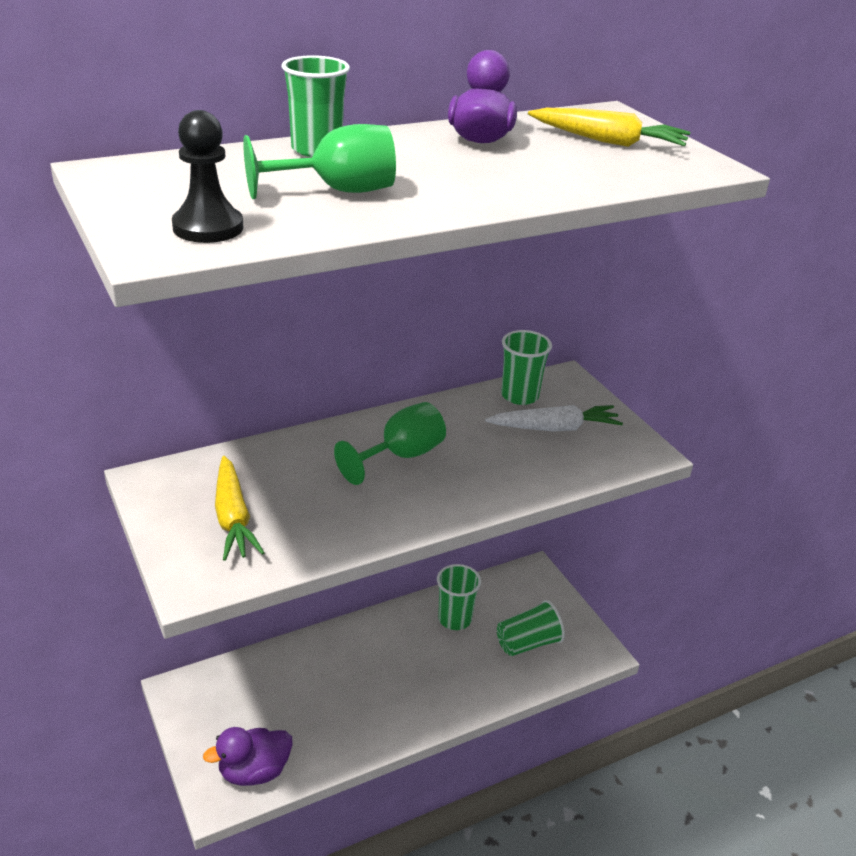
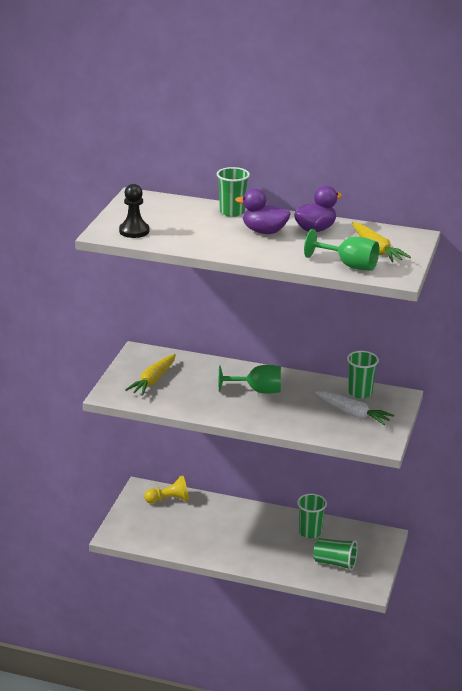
camera: 45 degrees right, 5 degrees down
purple duck [203,727,293,786] -> purple duck moved to [235,188,291,234]
green goblet [243,124,396,199] -> green goblet moved to [304,229,379,271]
none -> yellow pawn [144,476,189,504]

